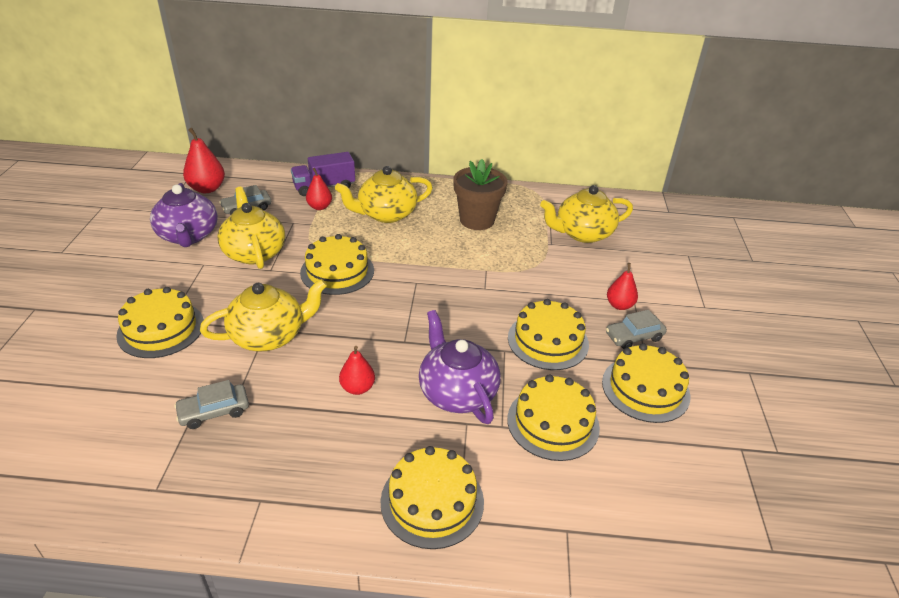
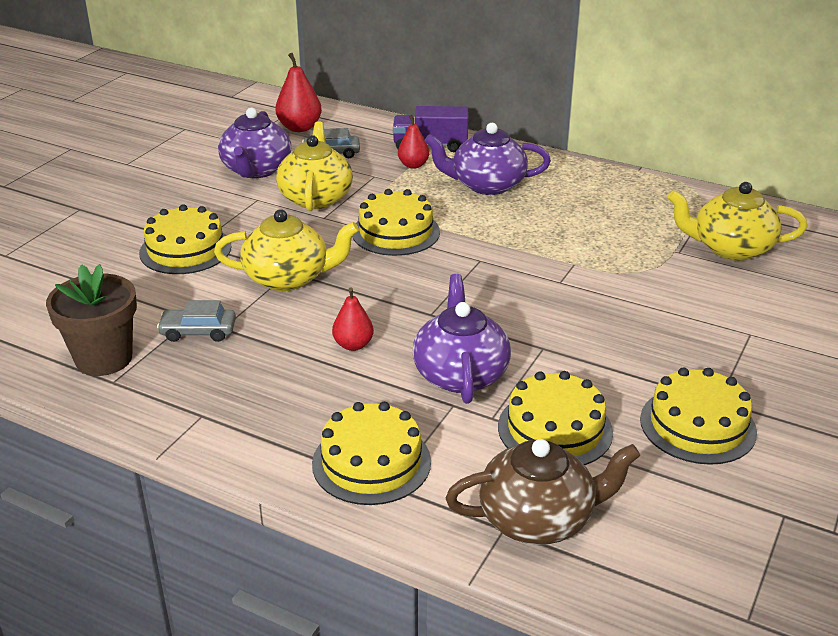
camera: 25 degrees right, 5 degrees down
yellow teapot [335,166,433,223] -> purple teapot [425,123,551,195]
brown flower pot [453,159,507,230] -> brown flower pot moved to [46,264,137,376]
yellow cake [508,299,589,370] -> none
grey car [606,310,667,349] -> none
red pear [607,263,638,310] -> none
none -> brown teapot [446,439,640,545]

